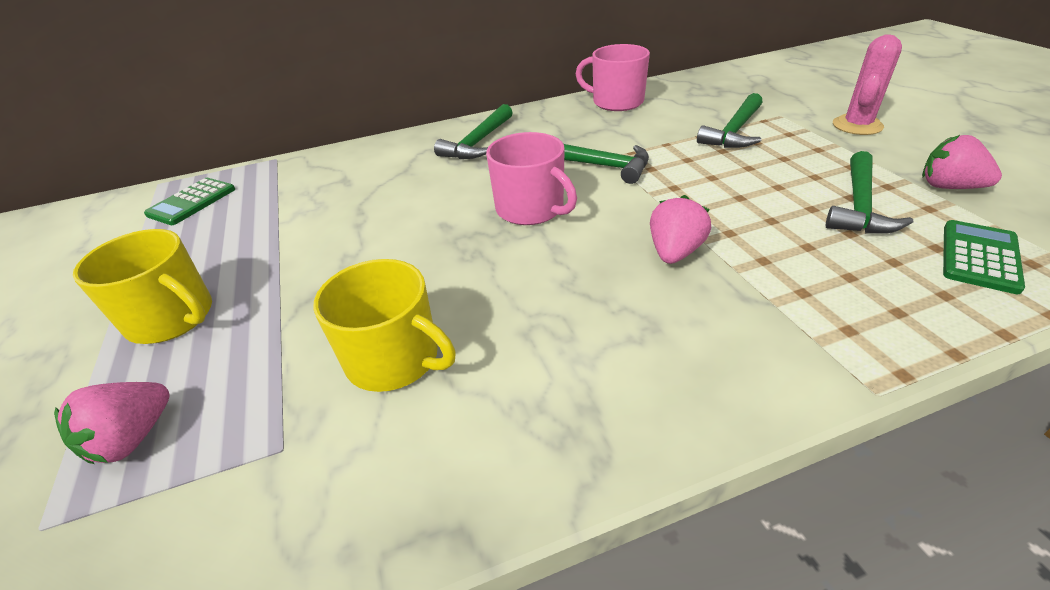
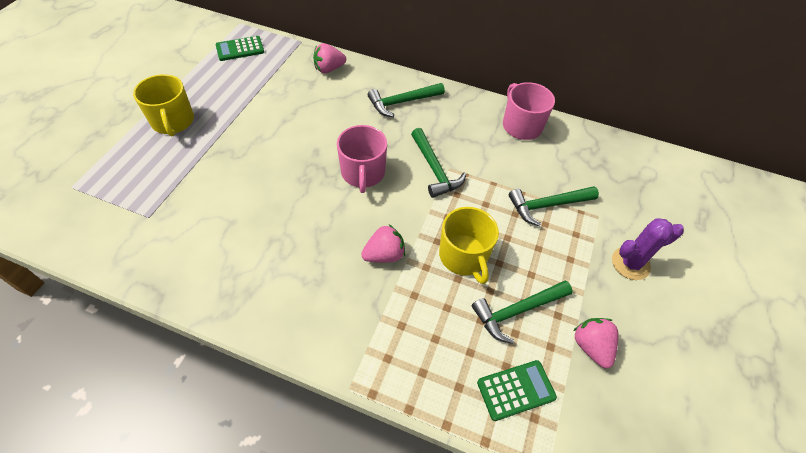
camera: 35 degrees right, 15 degrees up
pink strawberry [54,382,170,464] -> pink strawberry moved to [313,43,346,73]
yellow mug [313,259,456,392] -> yellow mug moved to [439,207,499,284]
pink cactus [833,35,902,135] -> purple cactus [612,218,684,280]

